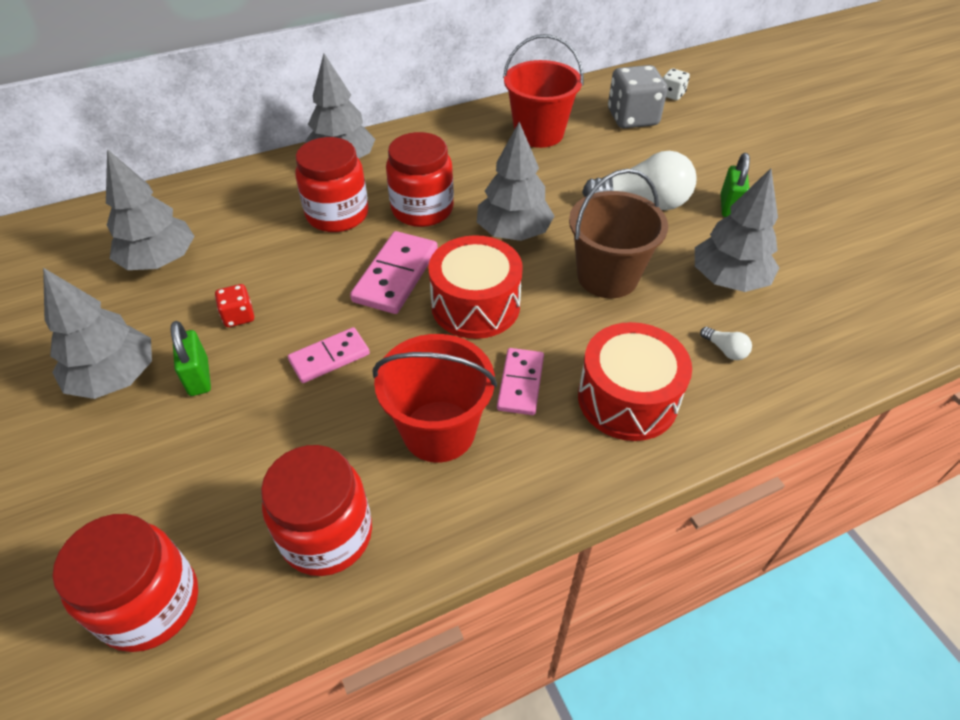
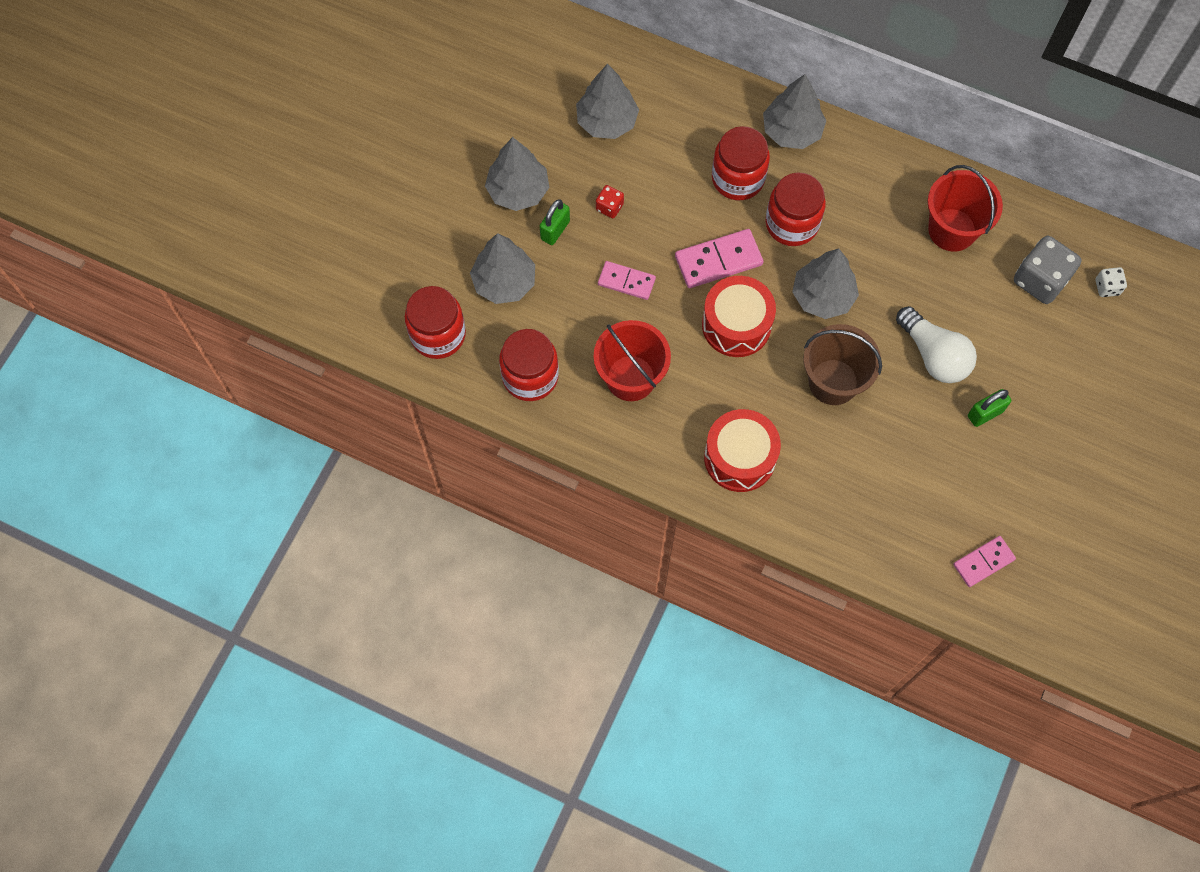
camera: 50 degrees right, 20 degrees up
pink domino [497,348,544,415] -> pink domino moved to [953,536,1016,587]
grey tree [695,168,779,292] -> grey tree moved to [470,233,535,304]
white light bulb [700,327,752,360] -> none

